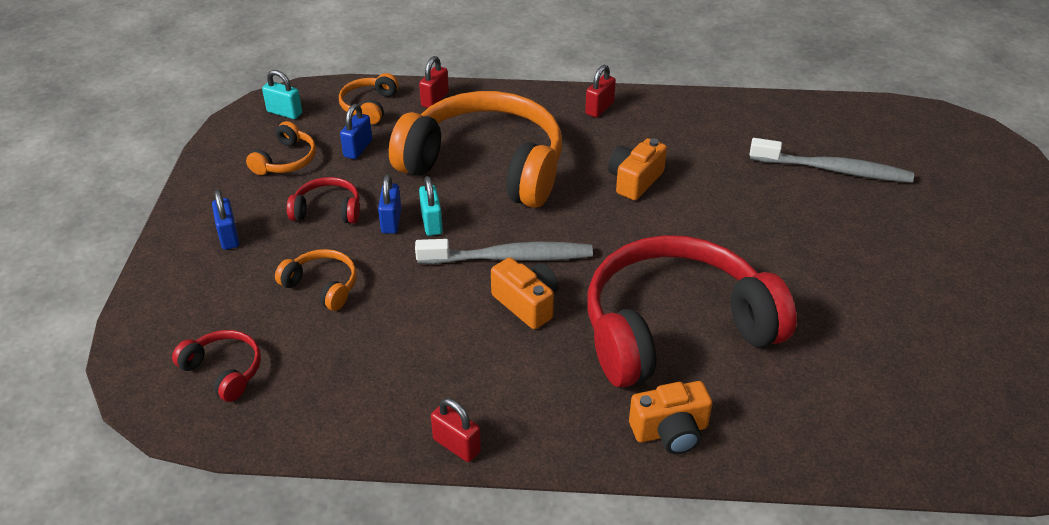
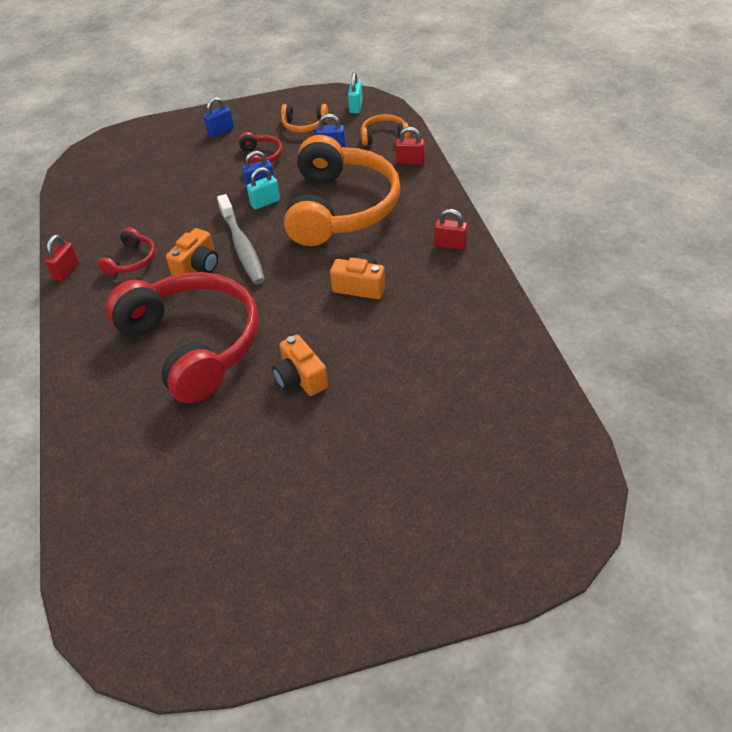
camera: 75 degrees right, 5 degrees up
red headphones [172,330,261,402] -> red headphones moved to [98,227,155,276]
orange headphones [275,249,357,311] -> none
orange camera [629,381,713,454] -> orange camera moved to [272,334,328,396]
grey toothbrush [750,138,914,183] -> none

